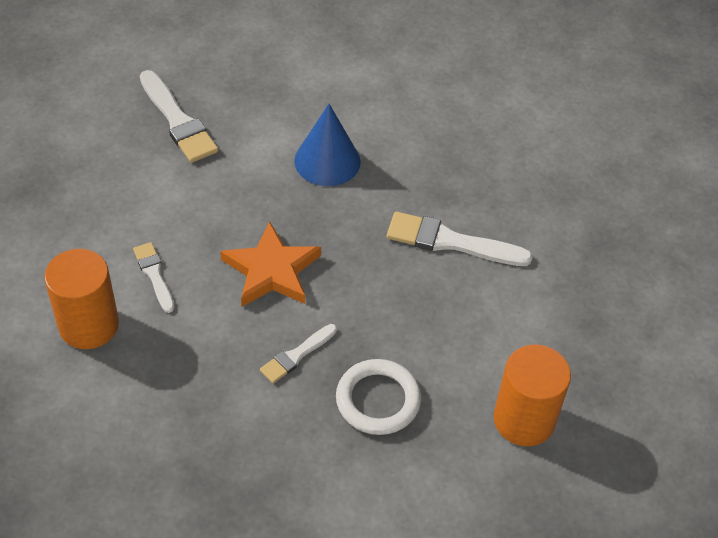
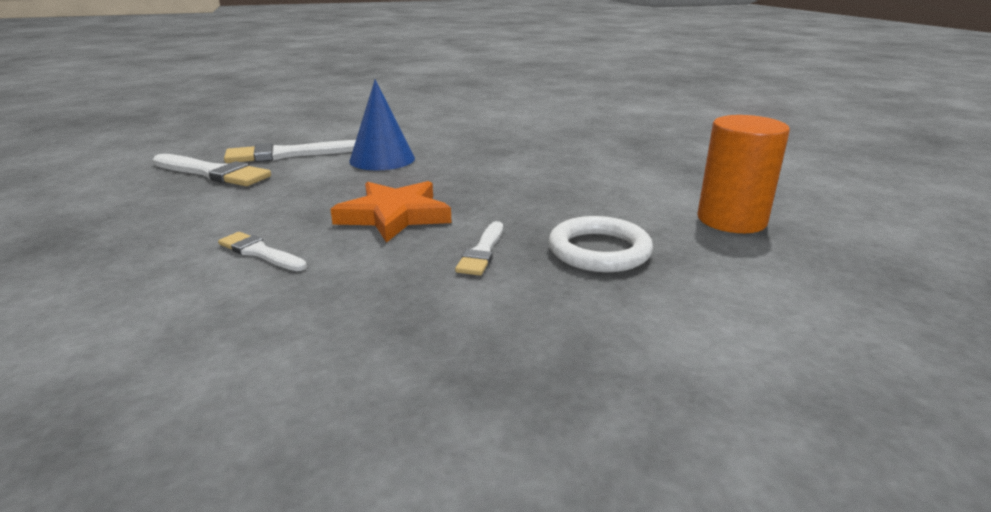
camera: 30 degrees left, 25 degrees down
orange cylinder [44,249,119,349] -> none
white brush [387,212,533,266] -> white brush moved to [224,140,356,163]

